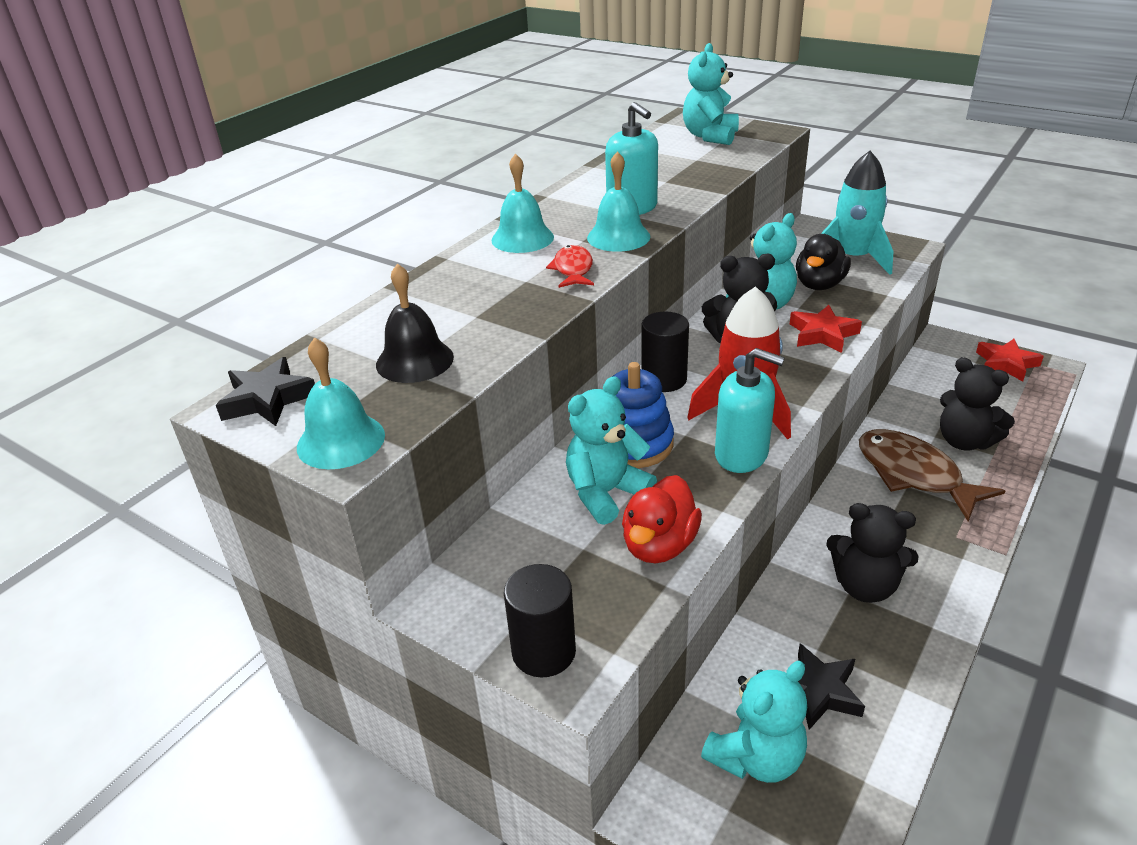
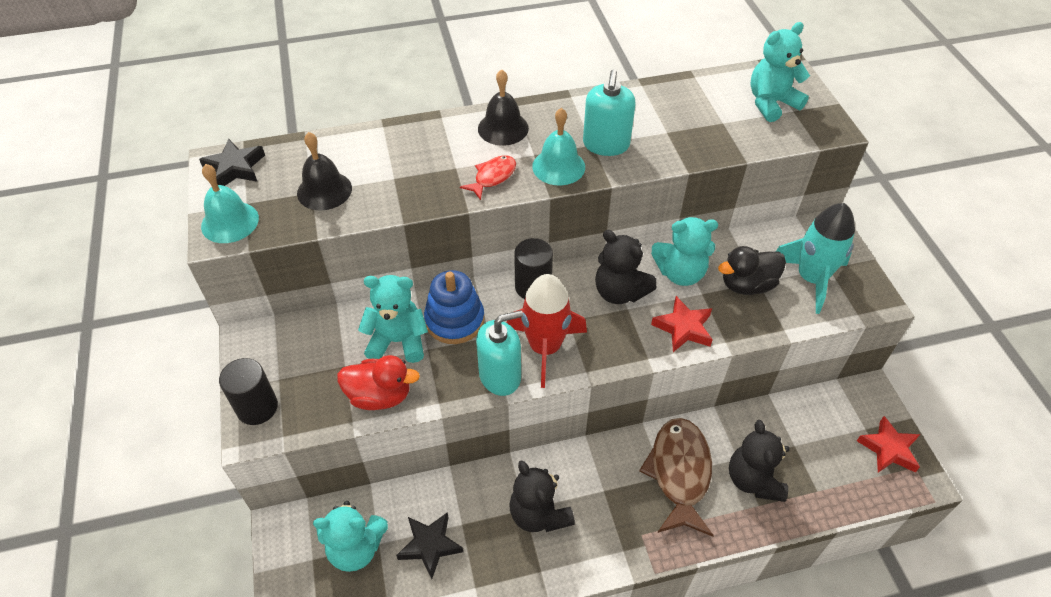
camera: 40 degrees right, 15 degrees up
turquoise bell [491,153,554,253] -> black bell [478,69,529,146]
red duck [622,475,702,563] -> red duck turned 150 degrees counterclockwise [337,355,420,410]
turquoise soap dispenser [715,348,785,473] -> turquoise soap dispenser turned 90 degrees counterclockwise [476,310,523,396]

